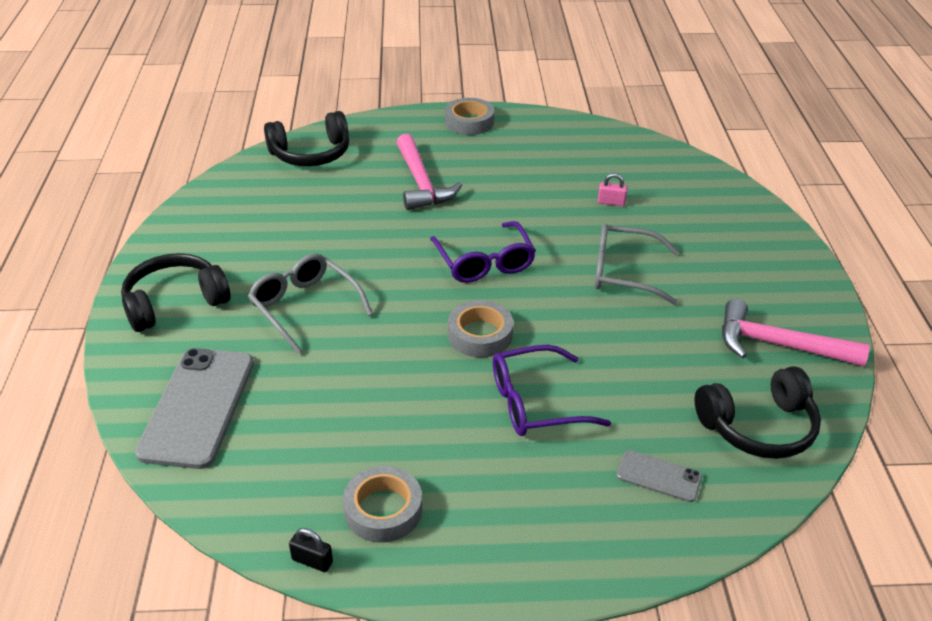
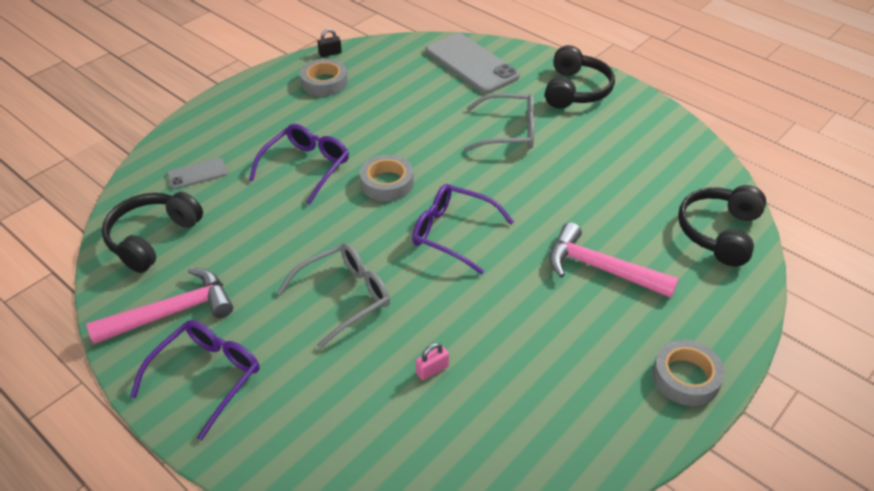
camera: 135 degrees right, 5 degrees up
none -> purple glasses [130,320,260,441]

